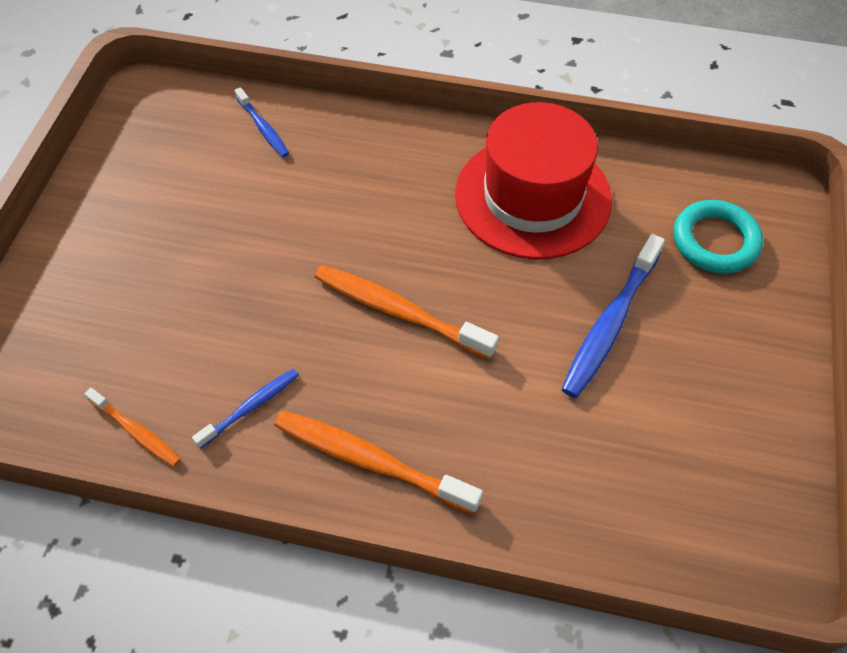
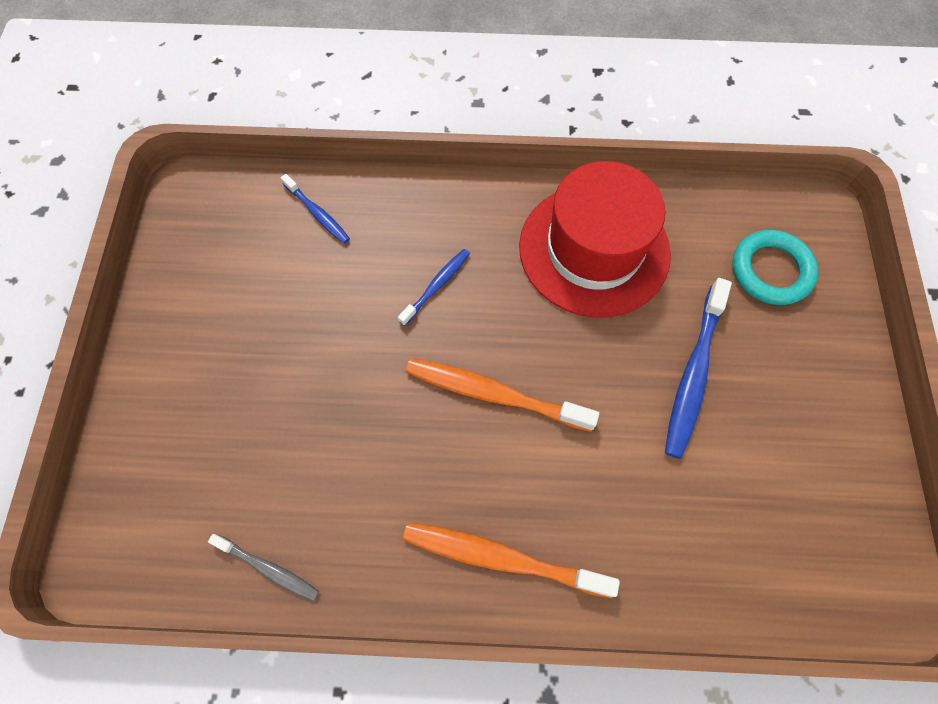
camera: 10 degrees left, 10 degrees up
orange toothbrush [84,388,181,467] -> grey toothbrush [208,534,319,601]
blue toothbrush [192,368,299,449] -> blue toothbrush moved to [398,249,470,326]

